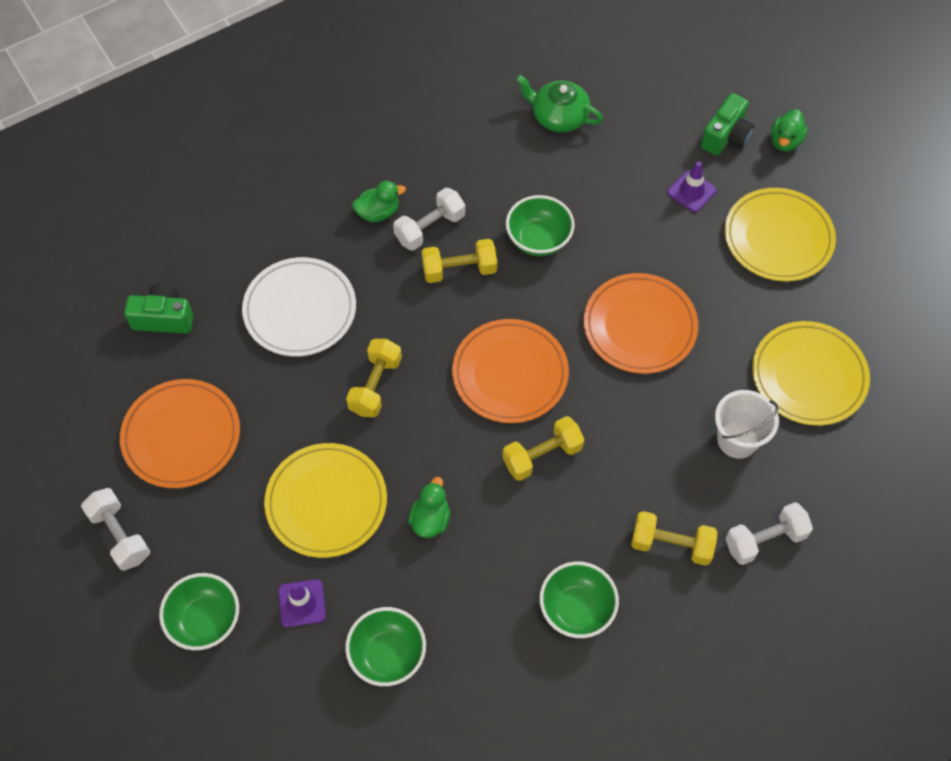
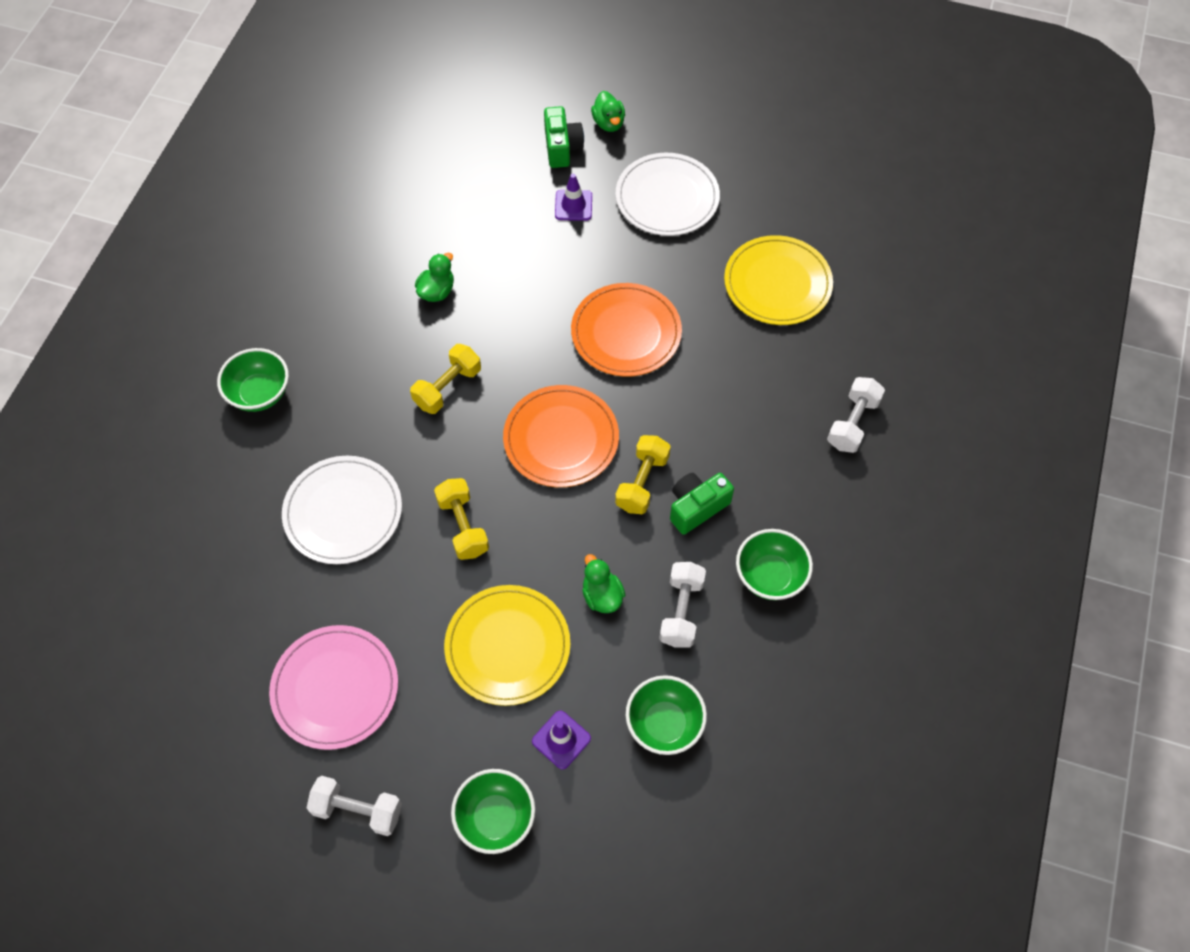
camera: 40 degrees left, 0 degrees up
orange plate [120,379,240,488] -> pink plate [269,625,398,750]
green camera [124,283,194,334] -> green camera moved to [670,473,734,535]
green duck [352,181,406,223] -> green duck moved to [415,253,454,302]
white dumbbell [393,188,465,251] -> white dumbbell moved to [659,562,706,648]
green bowl [506,195,575,256] -> green bowl moved to [217,348,289,412]
green teapot [516,75,603,133] -> none
yellow dumbbell [631,511,718,566] -> none
white bucket [715,390,779,459] -> none
yellow plate [725,188,836,281] -> white plate [616,153,720,236]

